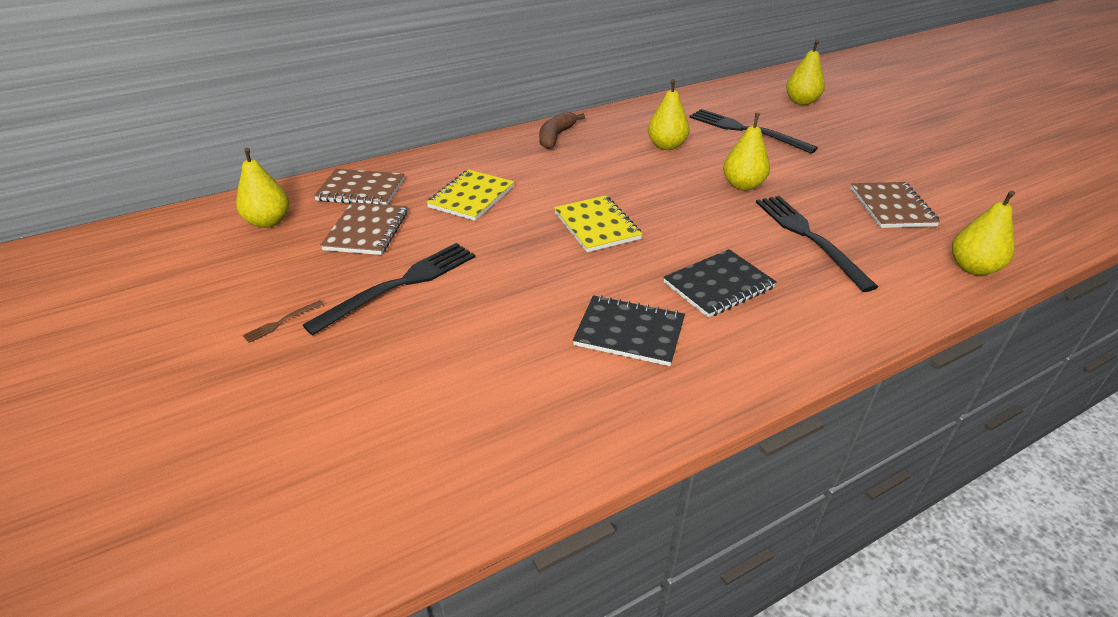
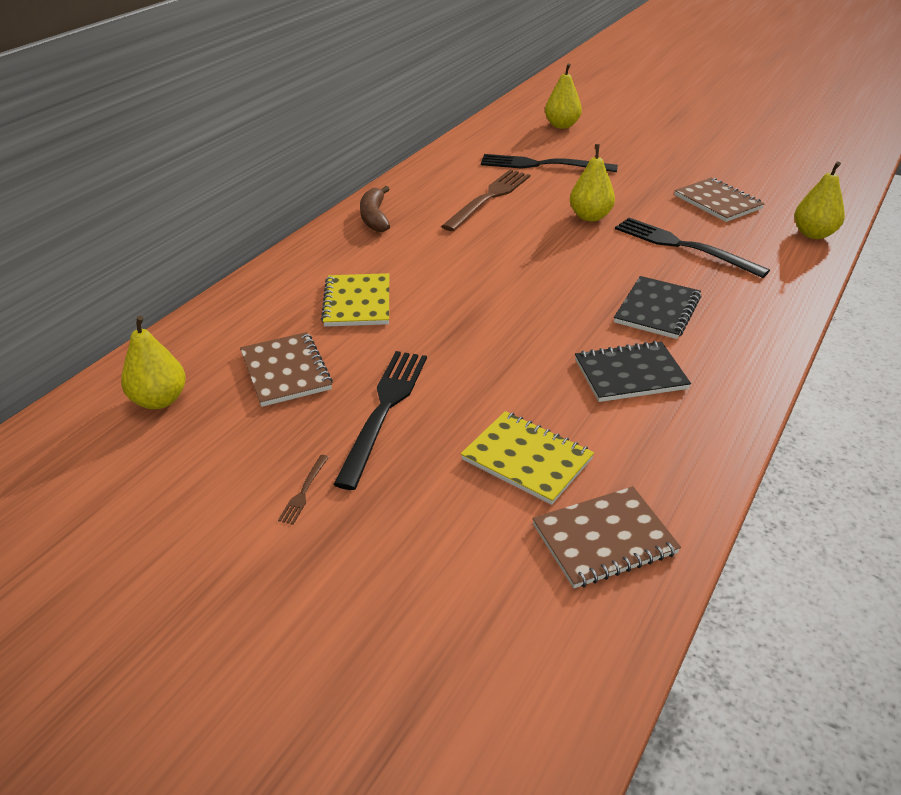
camera: 30 degrees left, 0 degrees up
brown notebook [314,169,405,205] -> brown notebook moved to [532,487,681,588]
yellow notebook [554,196,643,252] -> yellow notebook moved to [461,411,594,505]
yellow pear [648,79,689,150] -> brown fork [441,170,530,231]

